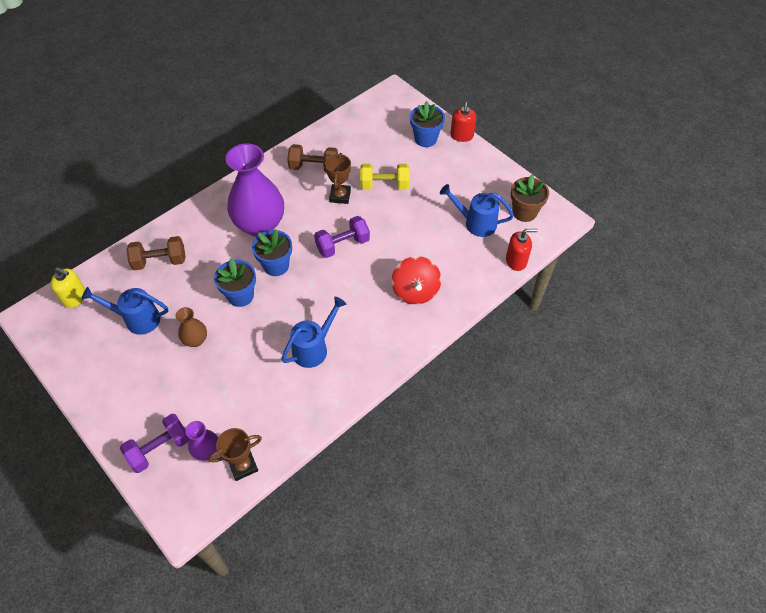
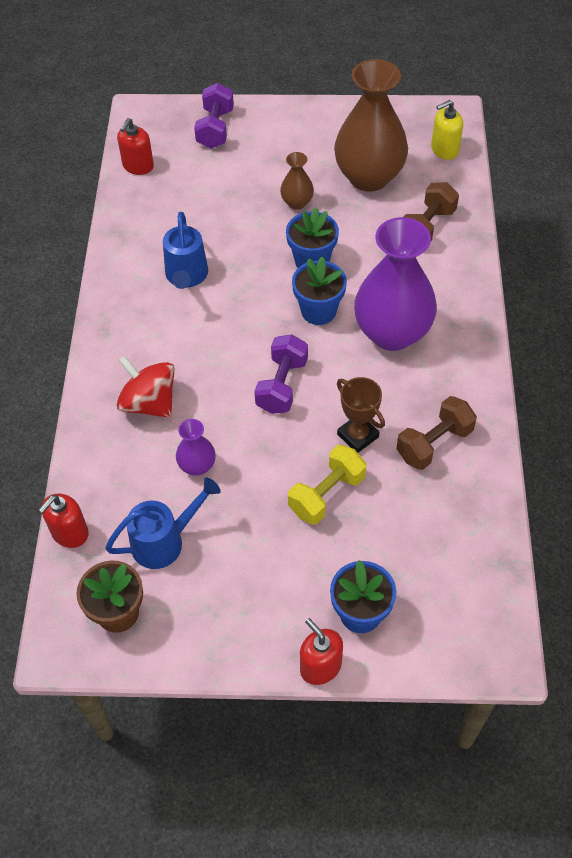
camera: 135 degrees right, 0 degrees up
blue watering can [81,287,168,335] -> brown vase [334,59,408,192]
purple vase [185,421,218,461] -> purple vase moved to [176,419,215,476]
brown trophy [208,428,262,481] -> red soap dispenser [117,118,154,175]

